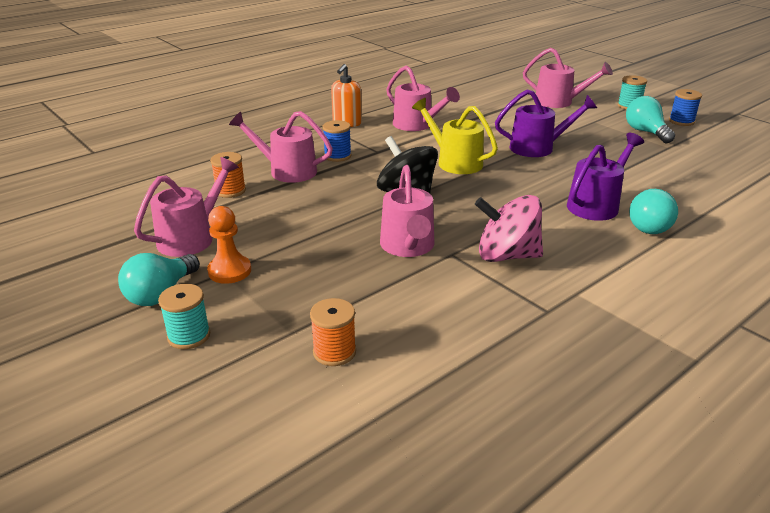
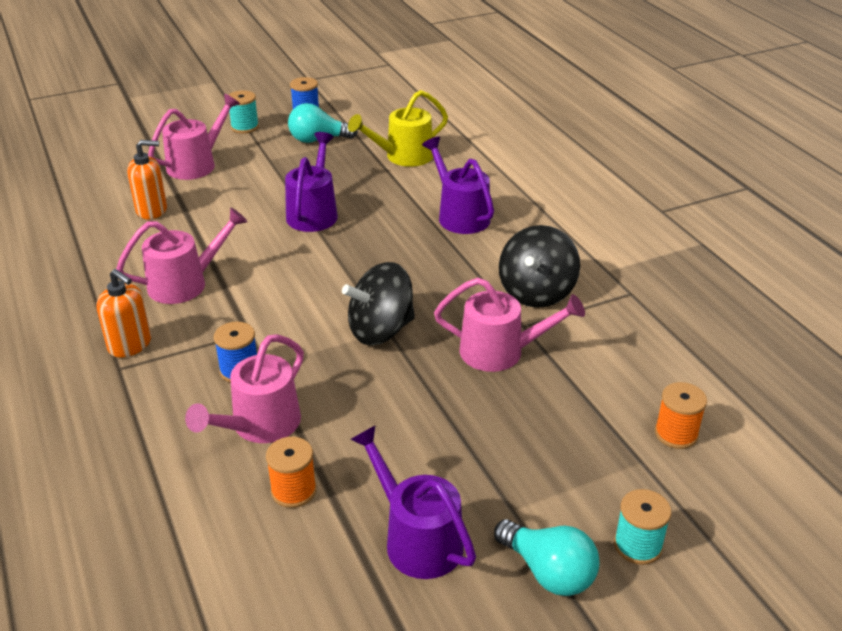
camera: 75 degrees left, 5 degrees up
pink watering can [134,157,239,257] -> purple watering can [350,425,476,579]
orange pawn [207,206,251,284] -> none
yellow watering can [412,98,498,174] -> yellow watering can moved to [348,90,448,167]
pink spinning top [475,195,543,262] -> black spinning top [499,225,580,308]
turquoise light bulb [629,189,678,234] -> none
none -> orange soap dispenser [127,140,167,219]

